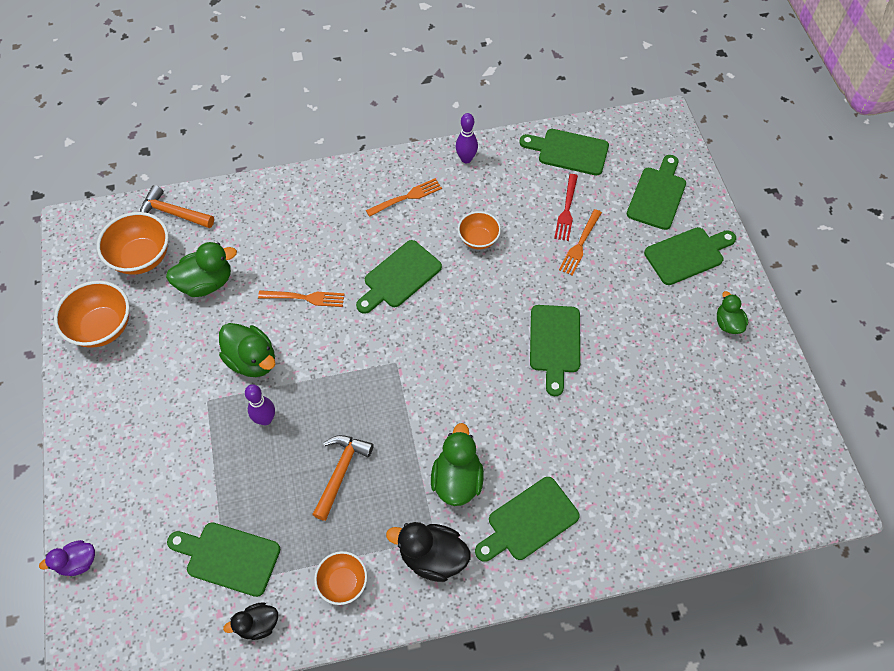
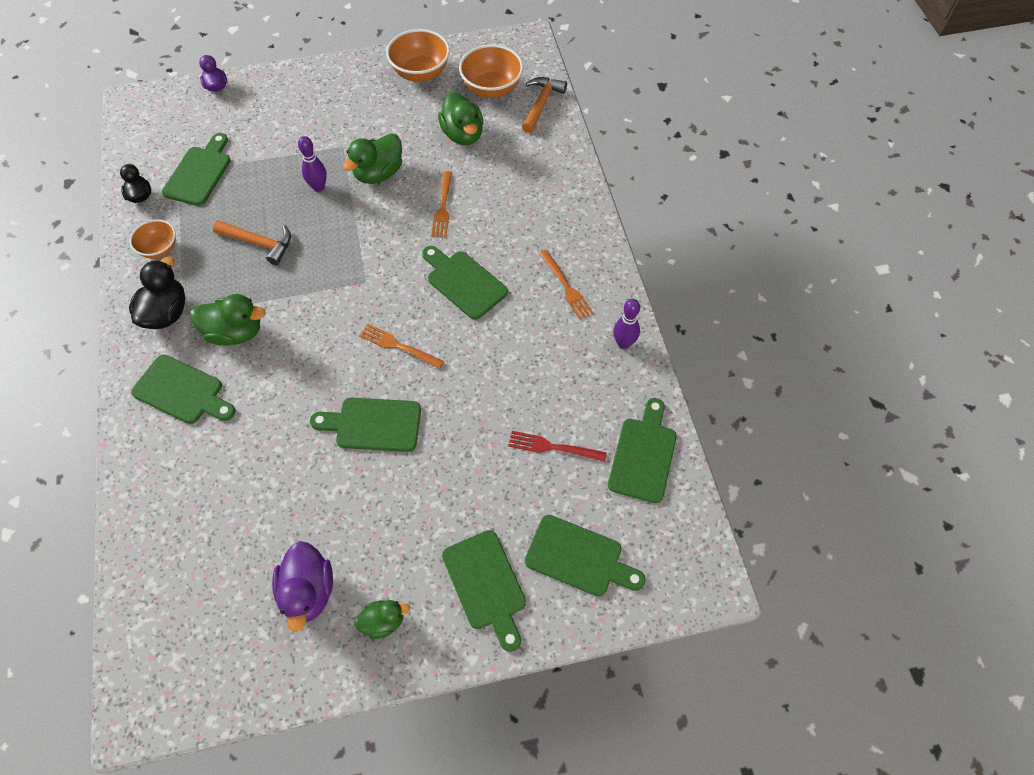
camera: 90 degrees right, 0 degrees up
orange bowl [458,211,501,249] -> none
green cutting board [475,477,580,562] -> green cutting board turned 150 degrees clockwise [131,354,235,424]
orange fork [559,209,602,276] -> orange fork moved to [359,324,444,369]
none -> purple duck [272,541,333,632]

